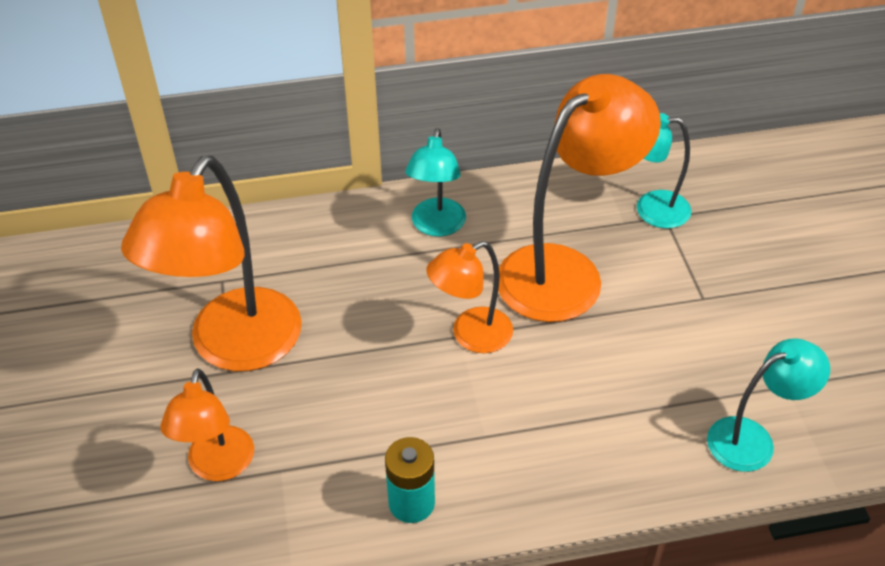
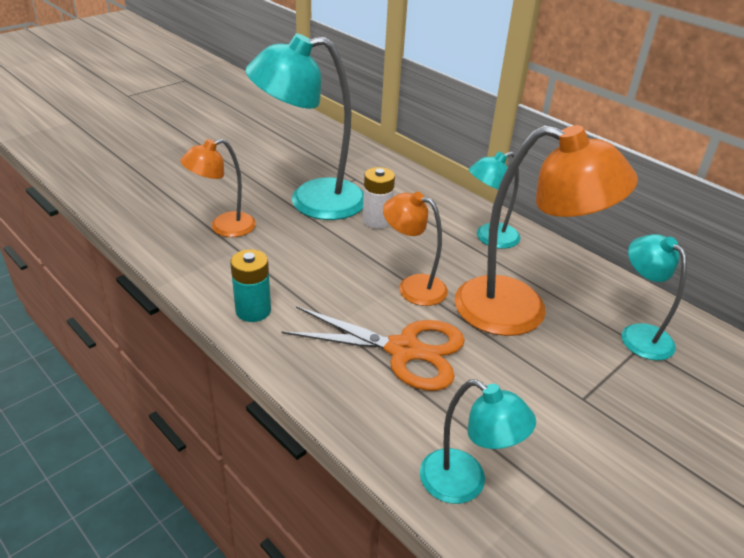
camera: 55 degrees right, 10 degrees down
orange lamp [121,156,302,371] -> turquoise lamp [246,33,364,220]
none -> orange scissors [282,306,465,391]
none -> white battery [363,167,395,229]

